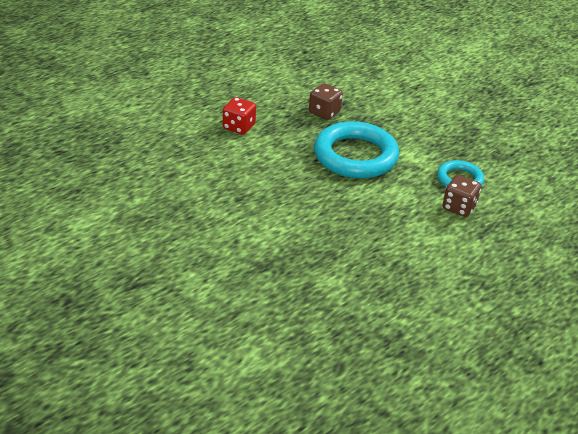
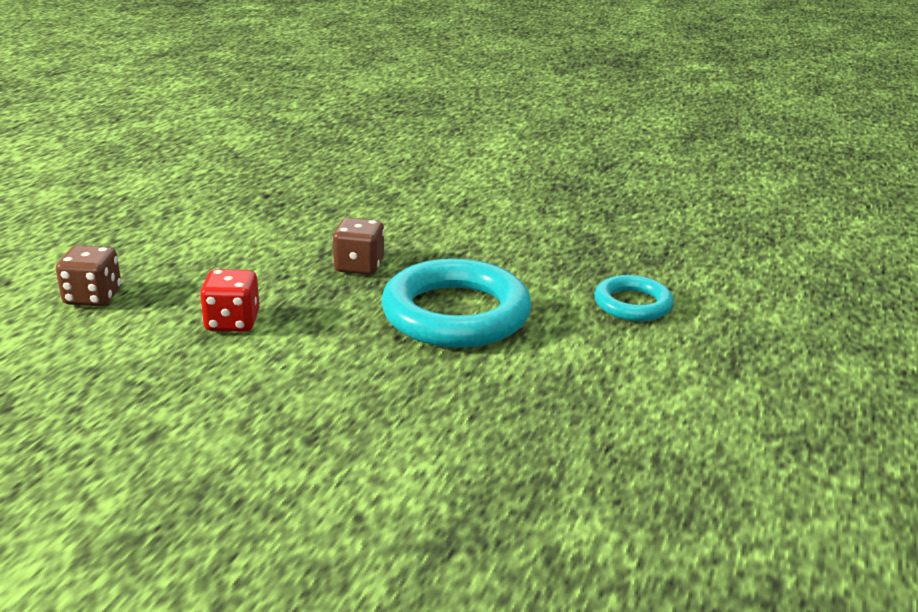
camera: 25 degrees left, 10 degrees down
brown dice [443,175,481,217] -> brown dice moved to [56,245,121,306]

